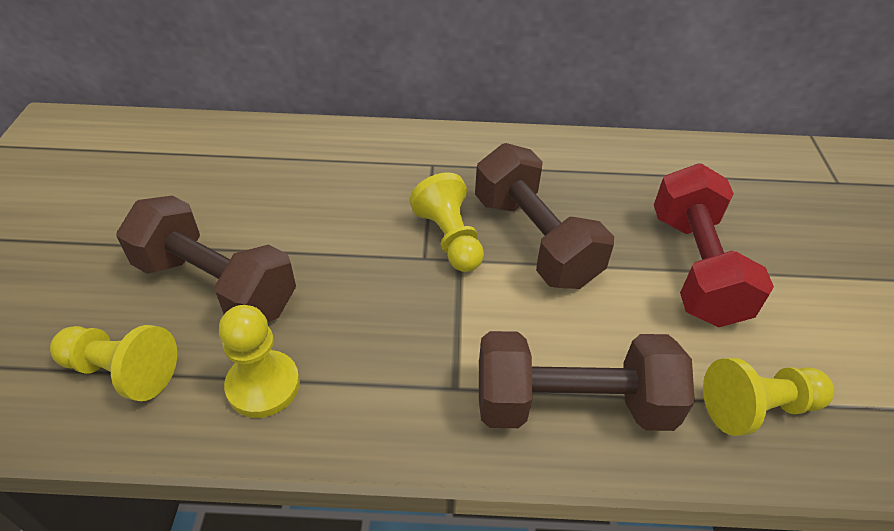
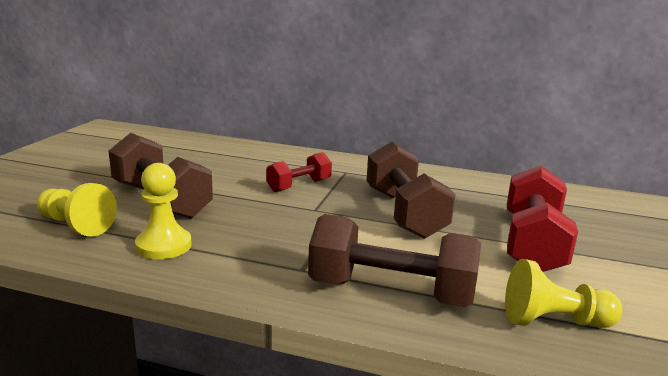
camera: 15 degrees right, 25 degrees down
yellow pawn [409,172,484,272] -> none
none -> red dumbbell [266,152,332,192]

